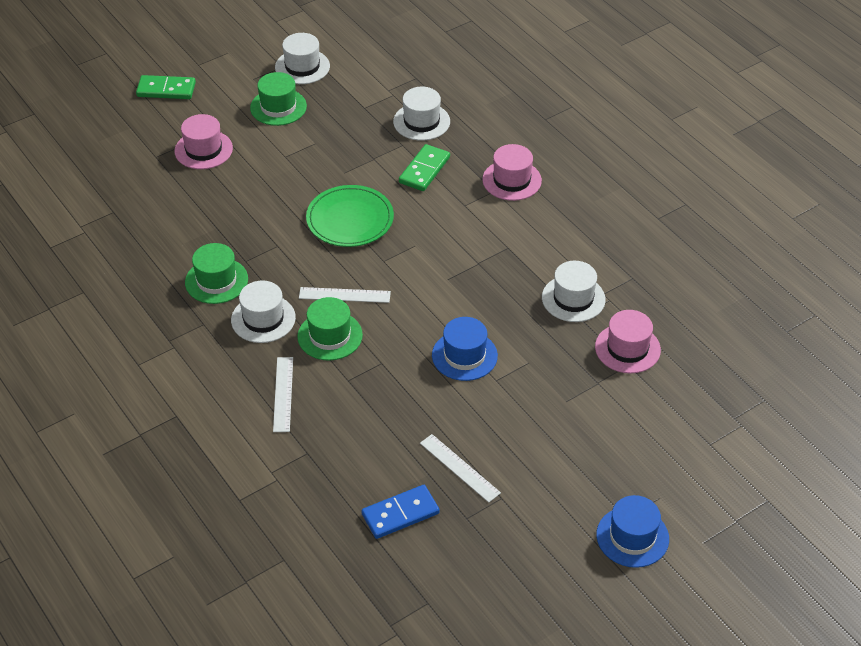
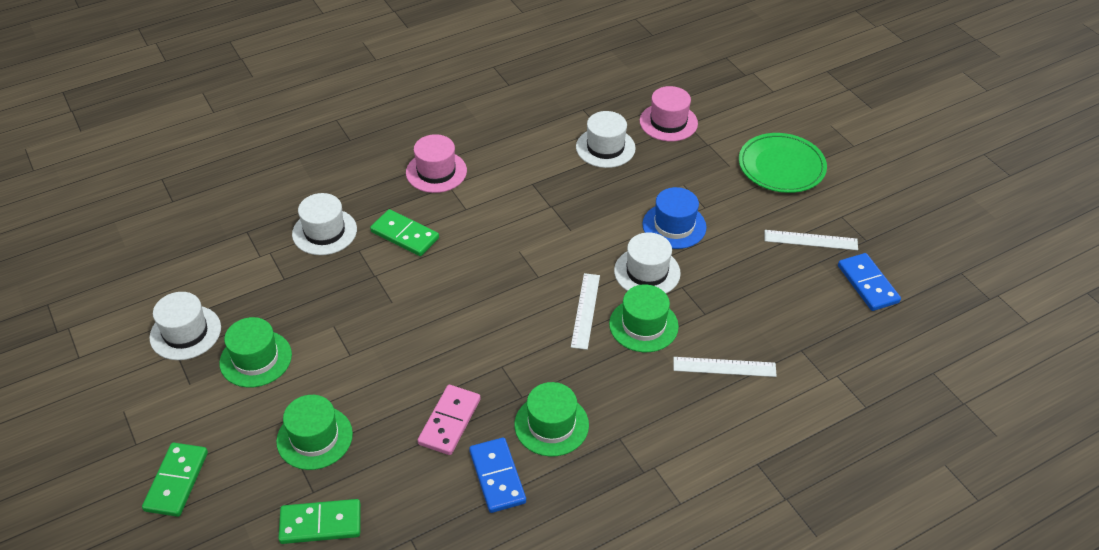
camera: 85 degrees left, 0 degrees up
pink hat [175,114,233,169] -> green hat [276,395,353,470]
white hat [231,280,296,343] -> white hat moved to [614,233,681,293]
green plate [306,185,394,247] -> green plate moved to [739,133,827,193]
white ruler [420,434,501,503] -> white ruler turned 45 degrees clockwise [765,230,858,250]
blue hat [596,495,669,568] -> none
none -> green domino [278,499,361,544]
none -> pink domino [417,385,481,455]
none -> blue domino [469,438,526,513]

